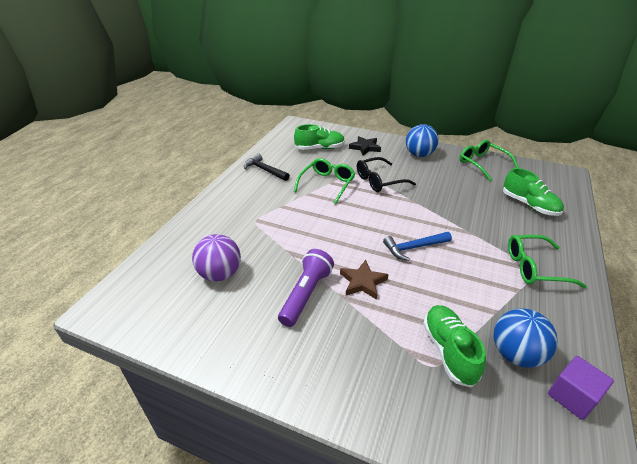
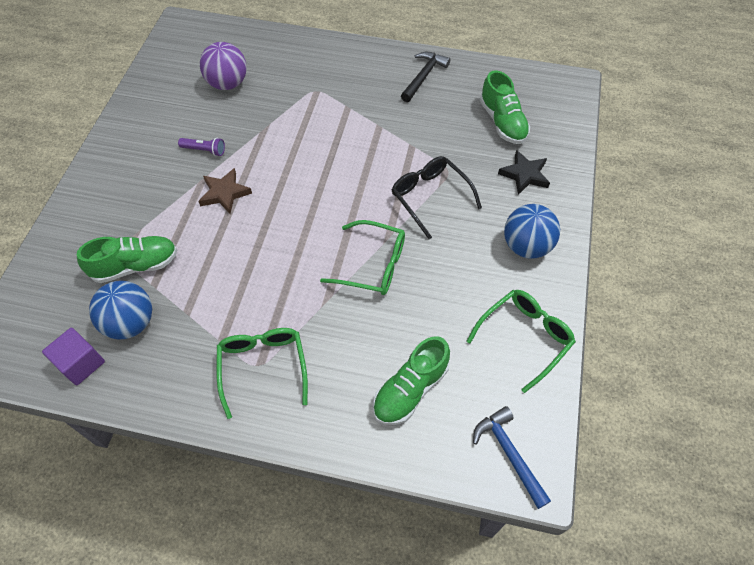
camera: 80 degrees right, 20 degrees up
purple flashlight [278,249,334,327] -> purple flashlight [178,138,225,156], size x0.55
green glasses [294,158,355,204] -> green glasses moved to [320,220,405,295]
blue hammer [383,232,452,261] -> blue hammer moved to [473,406,551,509]

